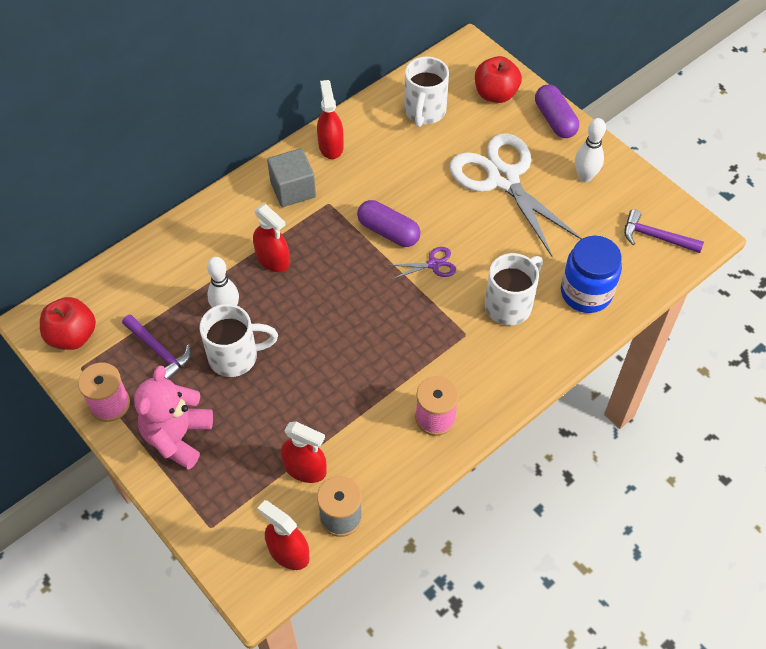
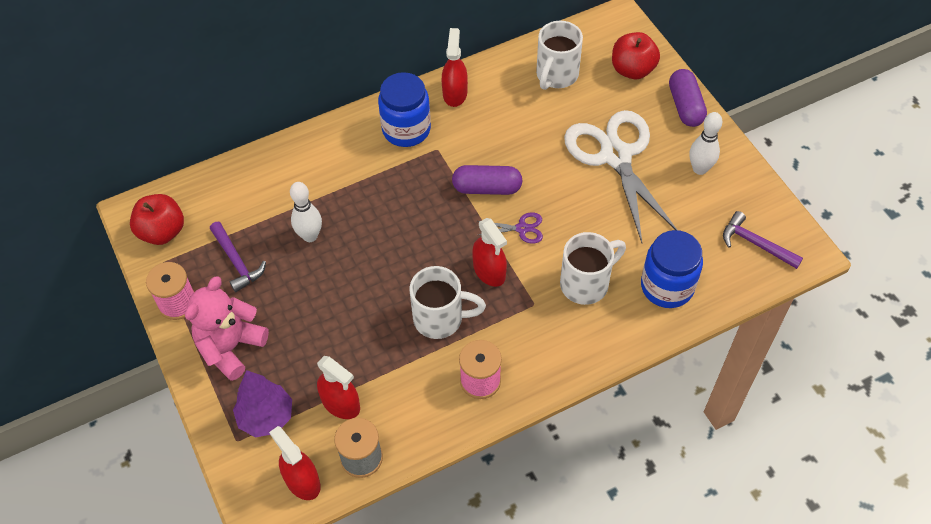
camera: 15 degrees right, 0 degrees up
white mug [200,304,278,377] -> white mug moved to [410,266,486,339]
red spray bottle [253,204,290,272] -> red spray bottle moved to [472,218,507,287]
grey cube [267,148,316,207] -> blue jar [378,72,431,147]
purple capsule [357,200,421,247] -> purple capsule turned 45 degrees counterclockwise [452,165,522,195]
none -> purple tree [233,370,292,438]

